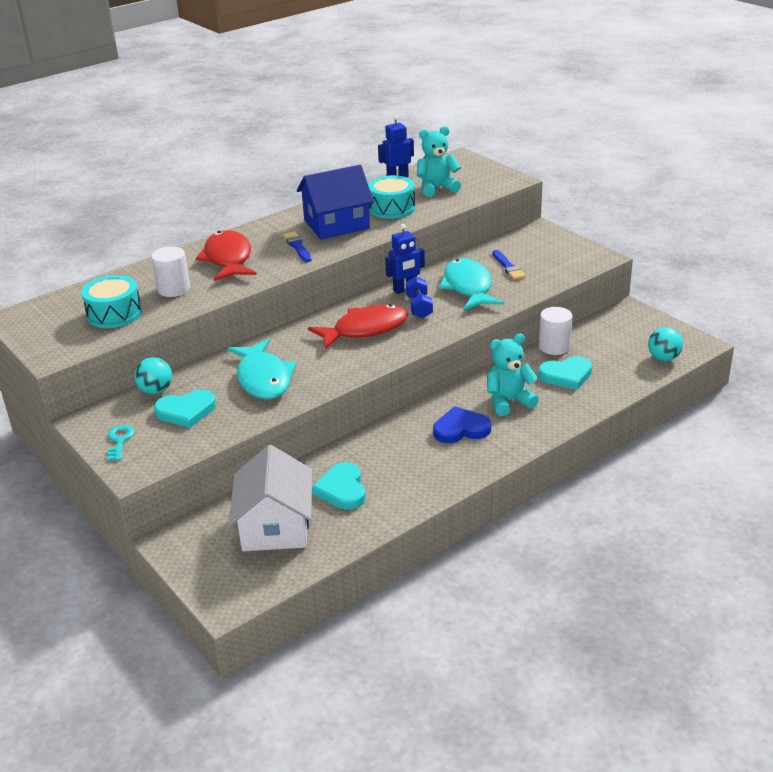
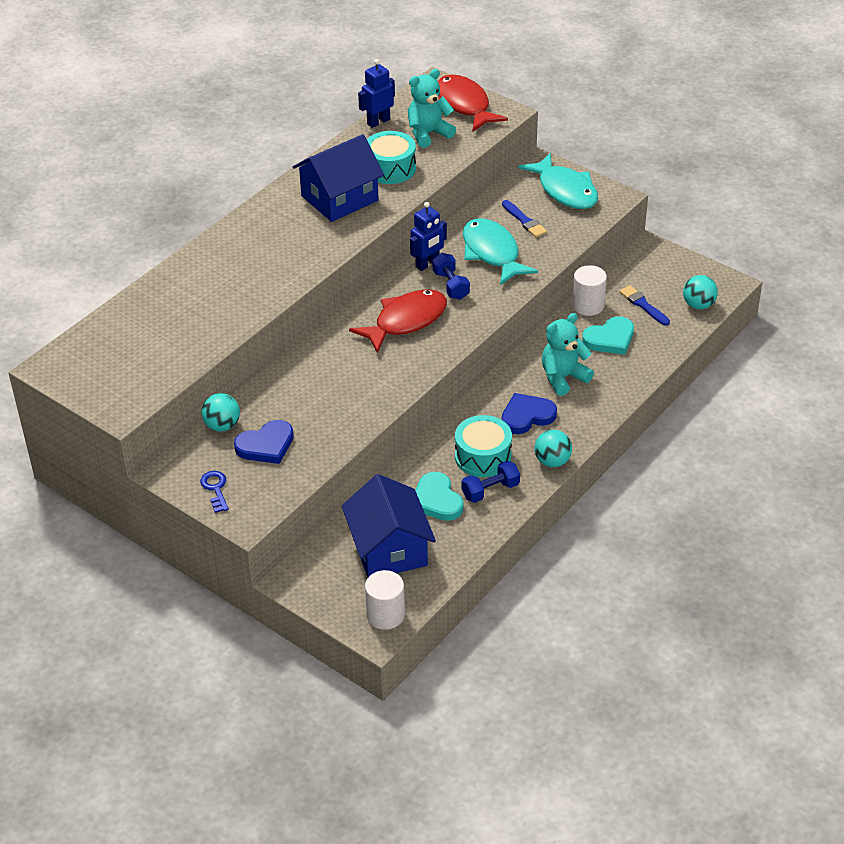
camera: 15 degrees left, 10 degrees up
turquoise drum [81,275,142,328] -> turquoise drum moved to [455,415,512,477]
turquoise key [107,425,134,461] -> blue key [200,471,229,513]
white cylinder [151,246,190,297] -> white cylinder moved to [365,570,405,630]
turquoise heart [154,390,216,428] -> blue heart [234,420,294,464]
red fish [195,230,256,281] -> red fish moved to [438,75,508,131]
turquoise fish [227,339,296,399] -> turquoise fish moved to [518,153,598,209]
white house [229,445,312,551] -> blue house [342,474,436,577]
blue brush [283,231,312,262] -> blue brush moved to [619,285,670,326]
none -> blue dumbbell [462,461,520,503]
none -> turquoise ball [535,430,572,467]

